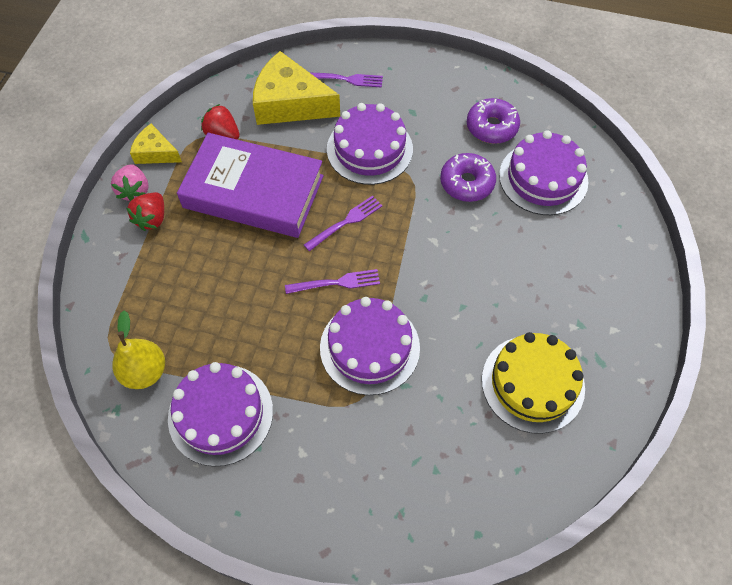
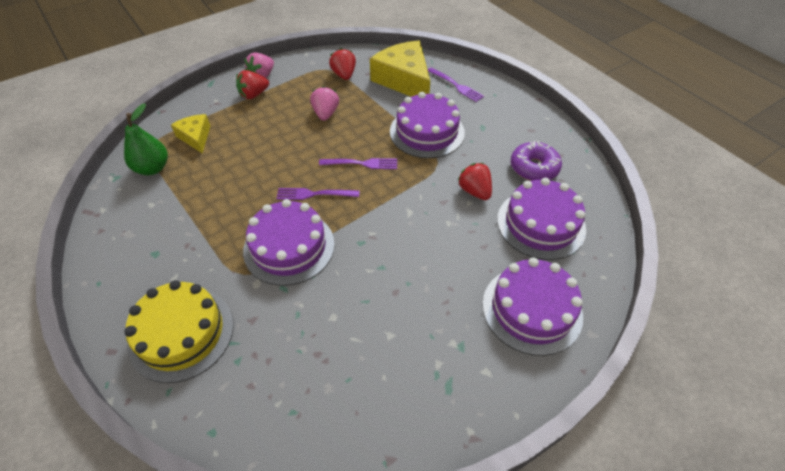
camera: 40 degrees right, 10 degrees down
yellow pear [112,310,165,389] -> green pear [124,103,168,175]
yellow cheese [130,124,182,164] -> yellow cheese moved to [171,114,210,153]
purple cake [168,362,273,467] -> purple cake moved to [483,257,583,356]
purple book [177,133,324,238] -> pink strawberry [310,86,339,121]
purple fork [285,269,380,294] -> purple fork turned 150 degrees clockwise [276,188,360,200]
purple donut [440,153,496,202] -> red strawberry [457,163,492,200]
yellow cake [482,332,585,434] -> yellow cake moved to [124,280,234,383]

